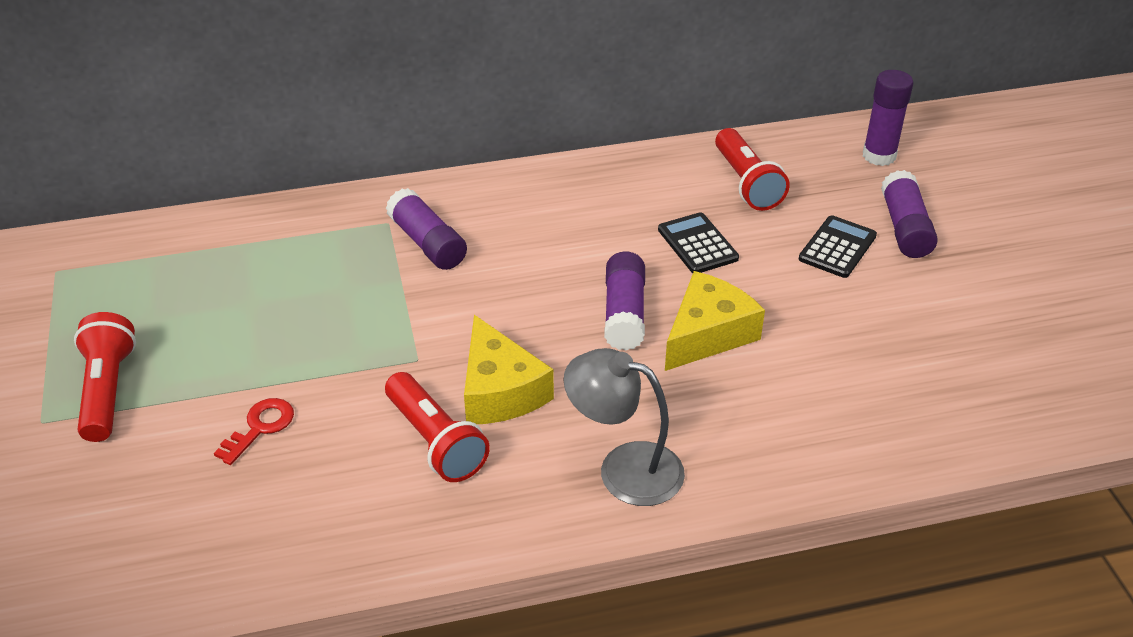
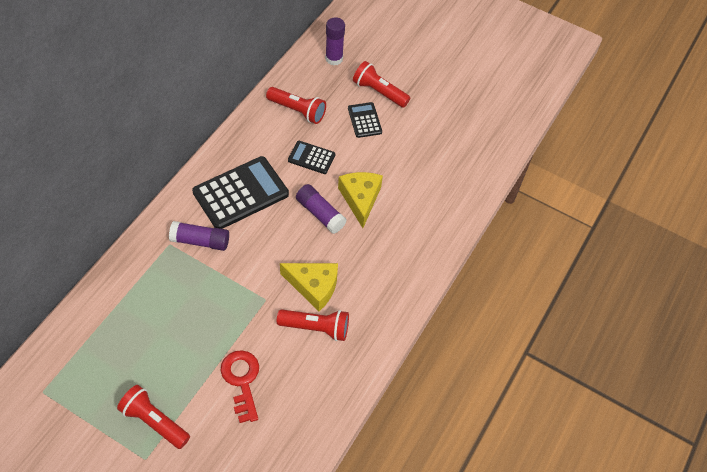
camera: 50 degrees left, 15 degrees up
red key [214,398,294,465] -> red key [220,350,259,423], size x1.56
grey lamp [563,348,685,506] -> none
purple glue stick [881,170,938,258] -> red flashlight [353,61,410,108]
none -> black calculator [192,156,289,229]

